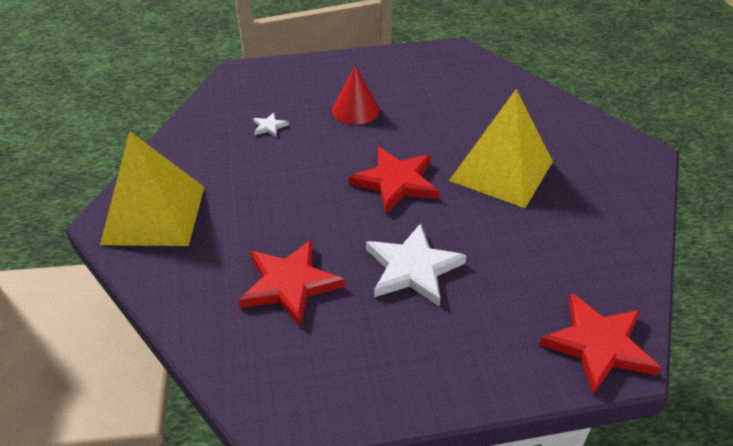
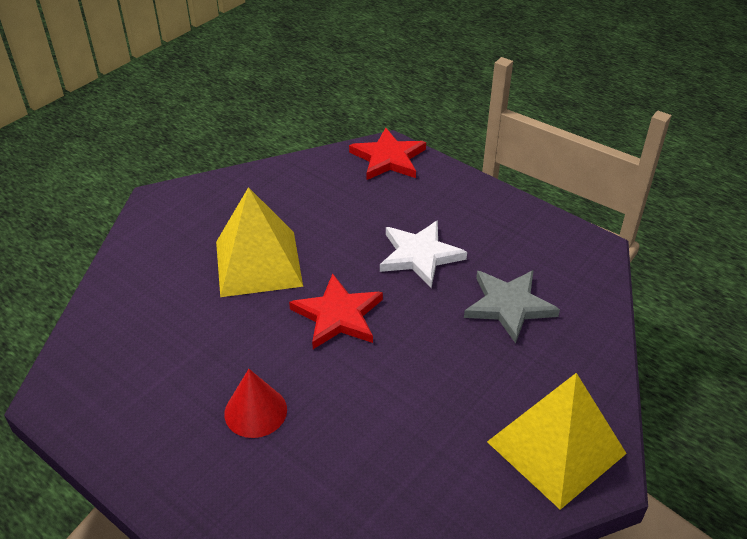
camera: 130 degrees left, 0 degrees up
red star [239,240,345,327] -> grey star [464,270,560,343]
white star [253,112,289,137] -> none

